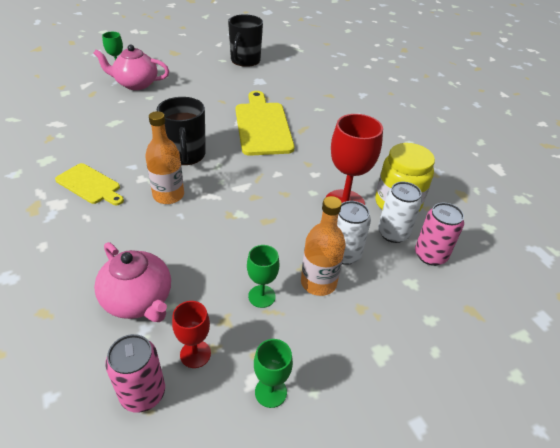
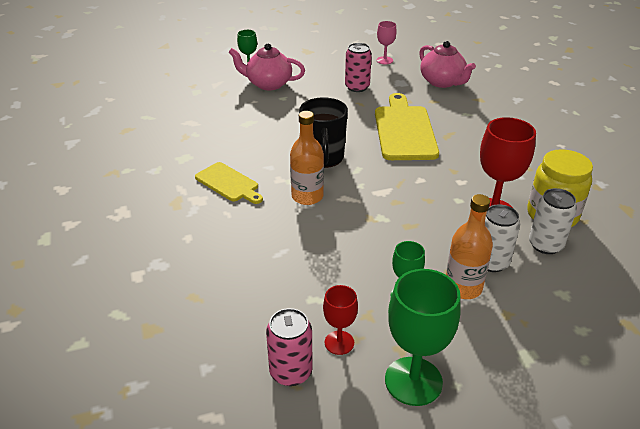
camera: 10 degrees right, 5 degrees down
pink teapot [94,242,171,322] -> pink teapot moved to [419,41,476,88]
black mug [228,14,263,67] -> pink goblet [376,21,396,64]
green goblet [254,339,293,408] -> green goblet [385,269,461,406], size x1.81
pink can [415,203,464,266] -> pink can moved to [345,43,372,92]

